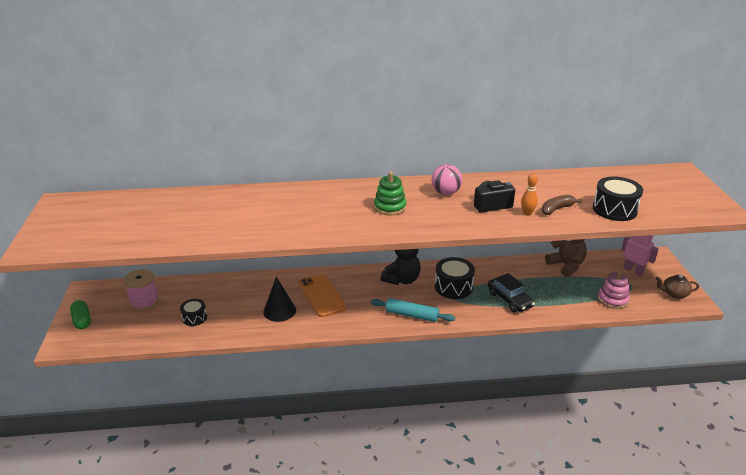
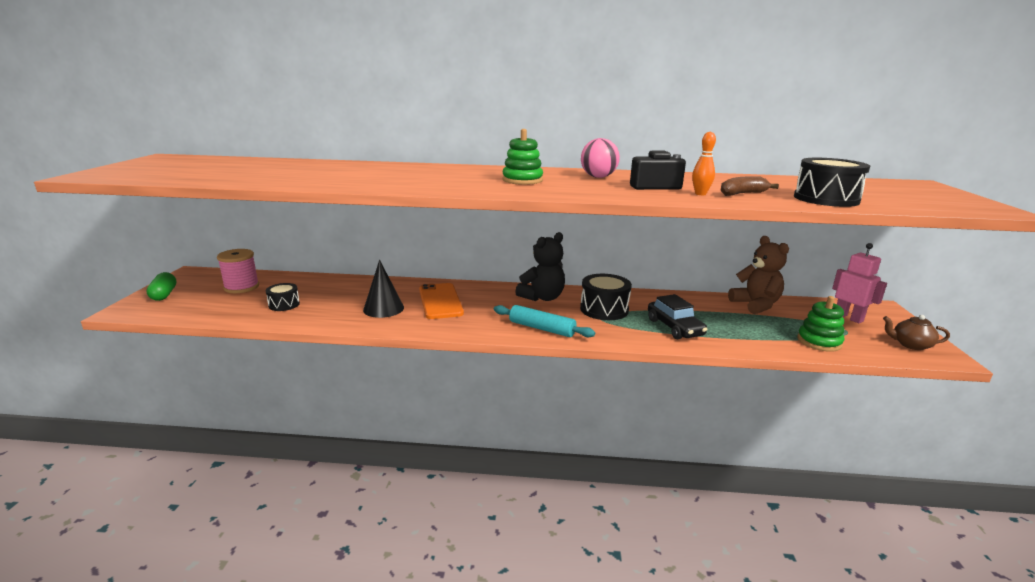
camera: 10 degrees right, 10 degrees down
pink stacking toy [598,270,630,309] -> green stacking toy [797,296,844,352]

